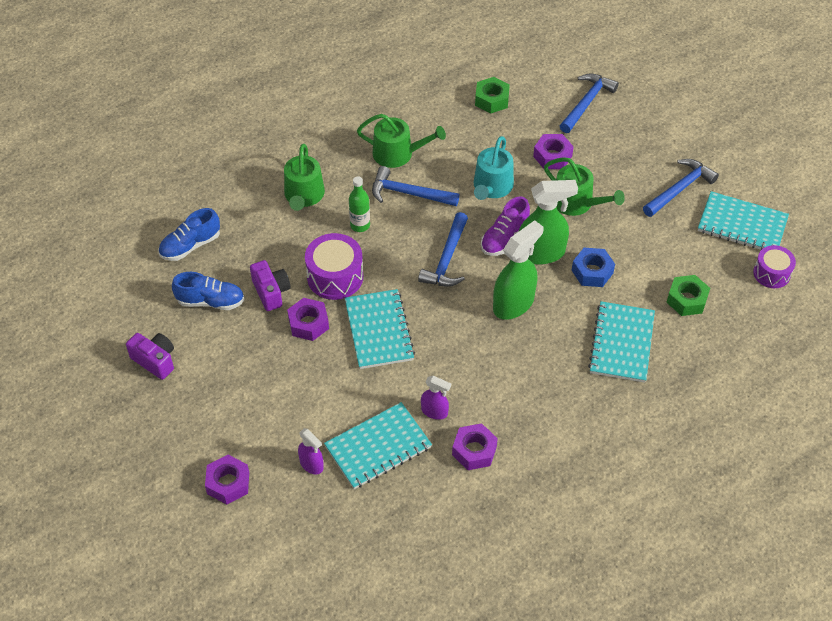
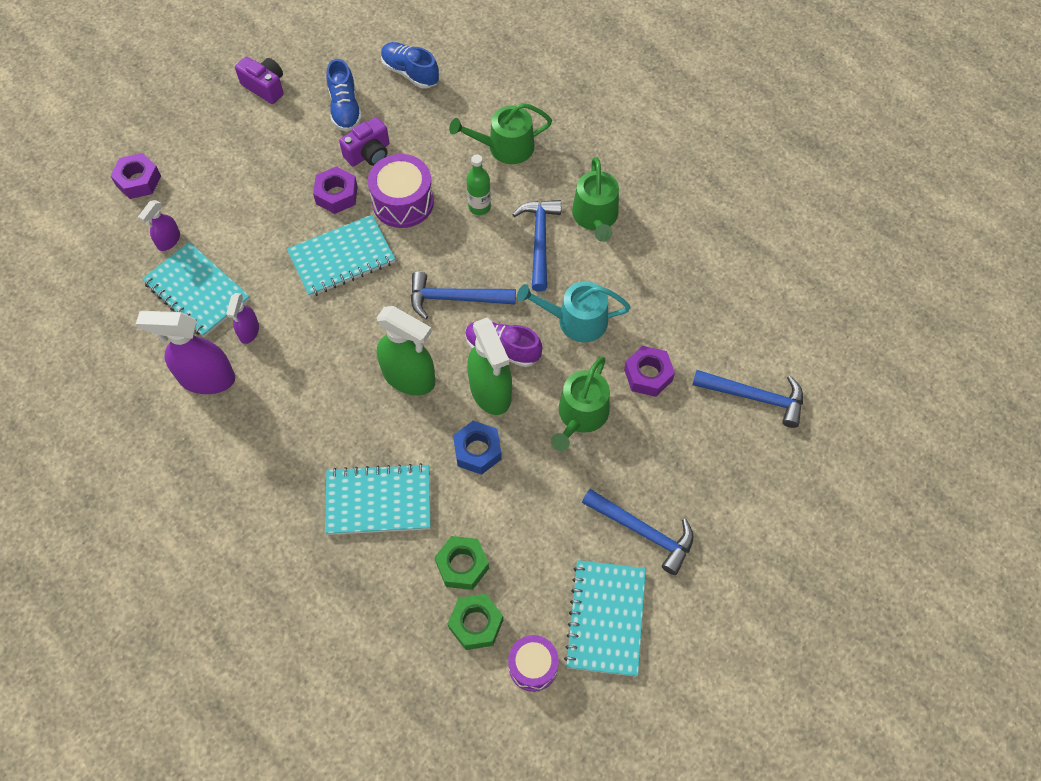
camera: 75 degrees right, 10 degrees up
purple camera [126,333,174,380] -> purple camera turned 75 degrees counterclockwise [235,57,284,104]
purple nut [452,423,498,470] -> purple spray bottle [136,311,235,394]
green nut [475,77,510,114] -> green nut moved to [448,594,503,650]

